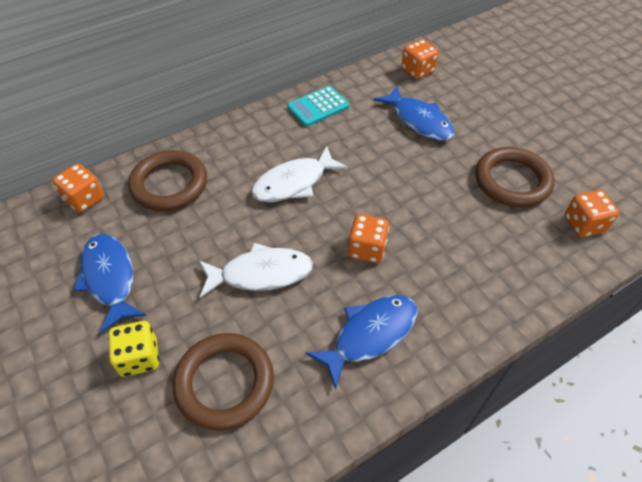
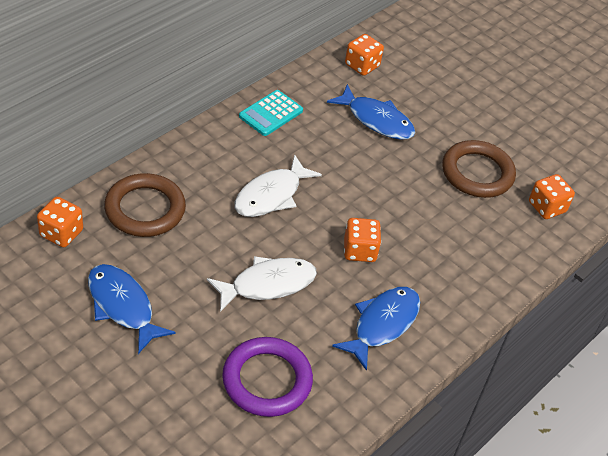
camera: 20 degrees left, 5 degrees down
yellow dice [108,321,159,377] -> none
brown ring [173,333,274,430] -> purple ring [222,337,313,417]

